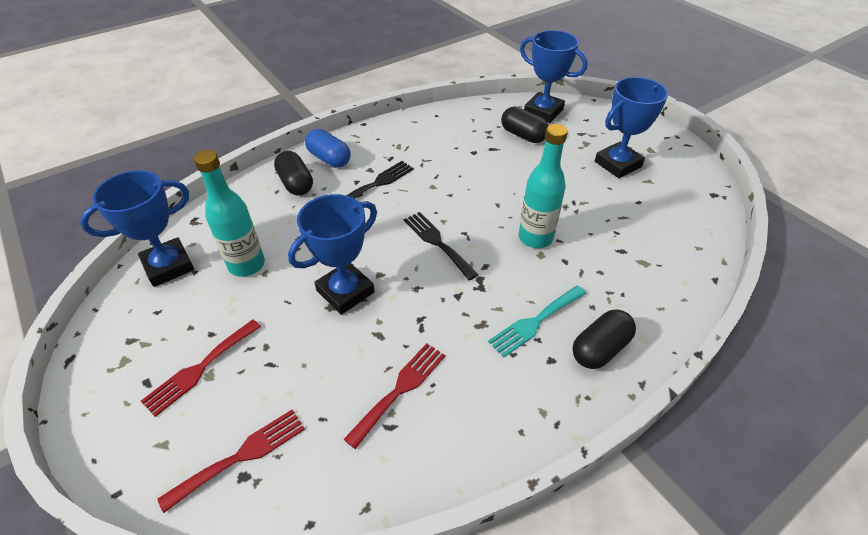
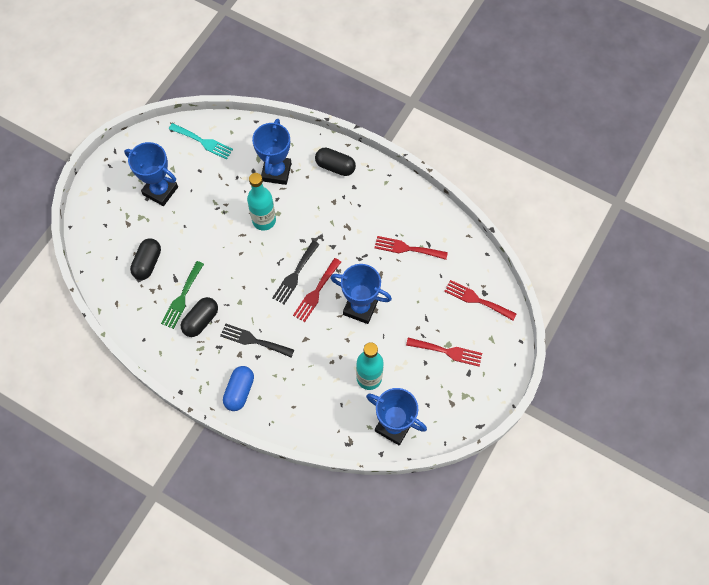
camera: 115 degrees left, 20 degrees up
black capsule [274,151,313,196] -> black capsule moved to [181,297,218,337]
turquoise fork [488,286,586,357] -> turquoise fork moved to [169,123,233,160]
blue trophy [520,30,588,123] -> blue trophy moved to [252,119,291,185]
none -> green fork [161,261,204,329]
none -> red fork [293,258,341,322]

